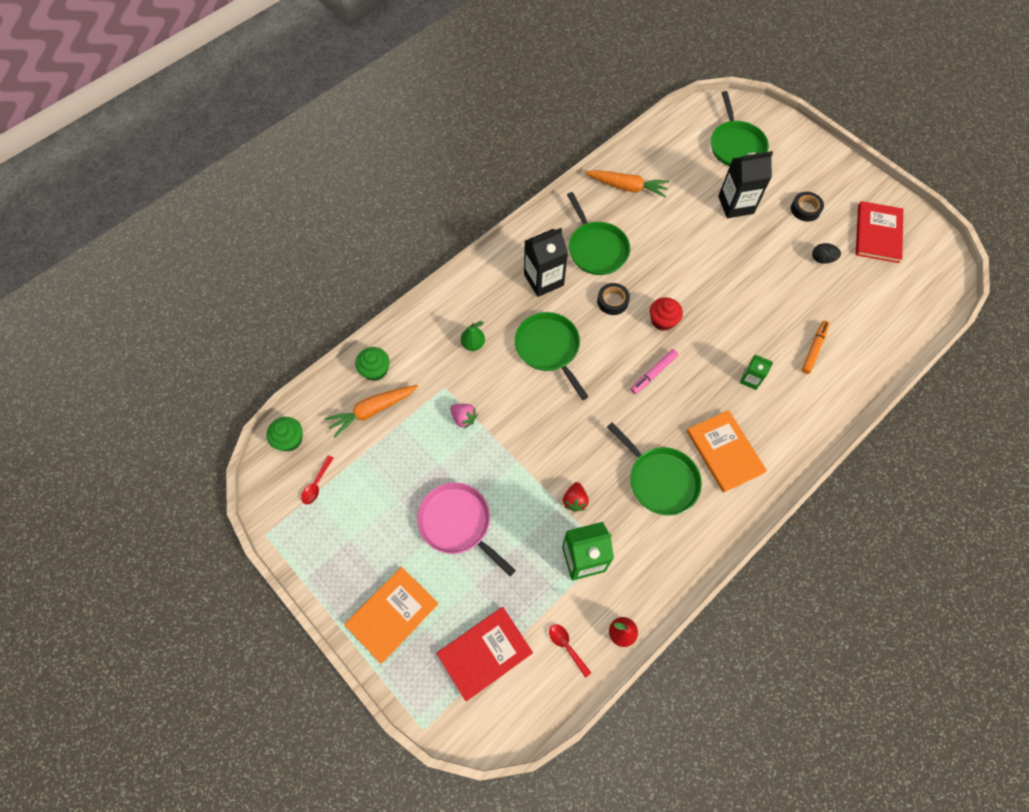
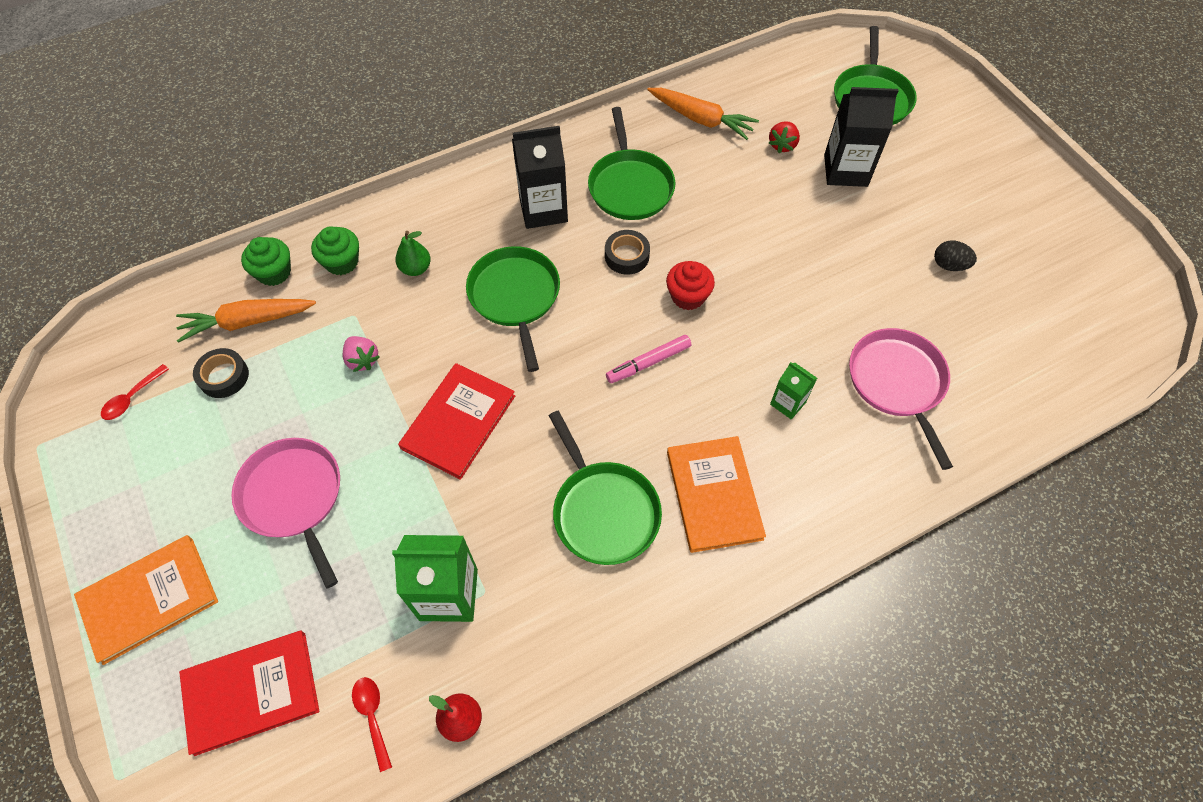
camera: 15 degrees right, 5 degrees down
green cupcake [267,417,303,451] -> green cupcake moved to [311,226,359,275]
red strawberry [563,482,589,512] -> red strawberry moved to [769,121,800,153]
black tape [791,192,824,222] -> black tape moved to [193,348,249,398]
orange marker [801,321,829,374] -> pink pan [849,328,953,470]
red book [856,201,903,263] -> red book moved to [398,363,515,480]

